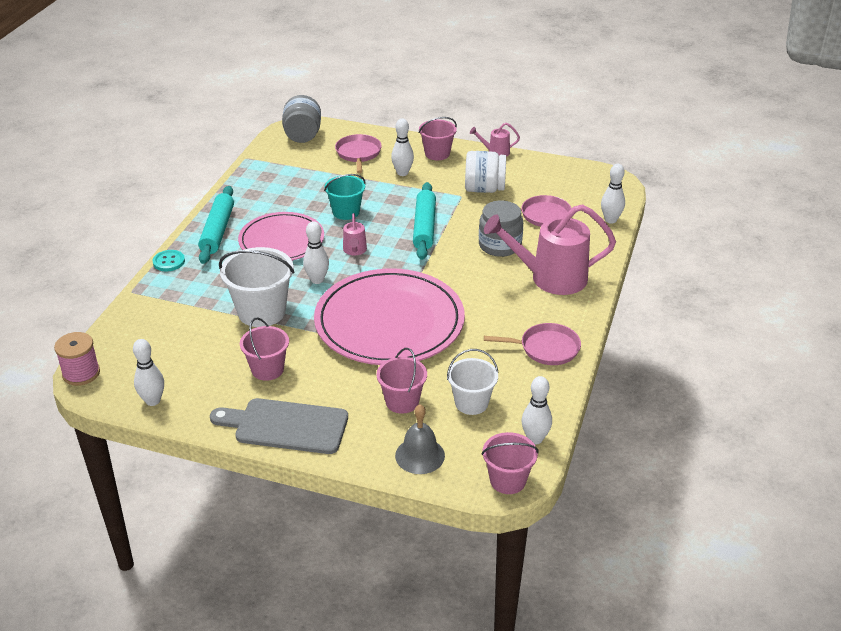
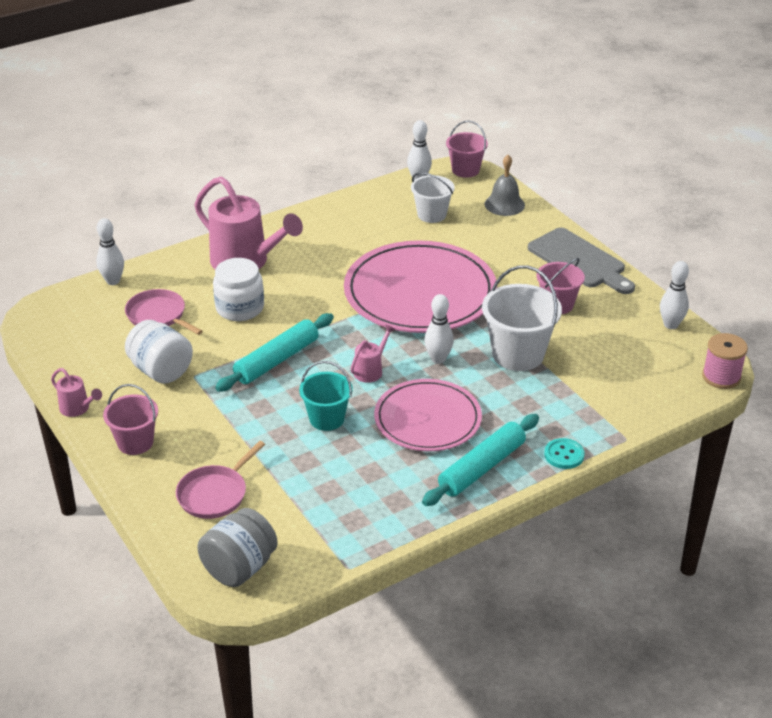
camera: 140 degrees left, 0 degrees up
pink bucket [376,348,427,414] -> none
white bowling pin [391,118,414,176] -> none
grey jar [479,200,523,257] -> white jar [213,258,264,321]
pink pan [484,323,581,365] -> none

